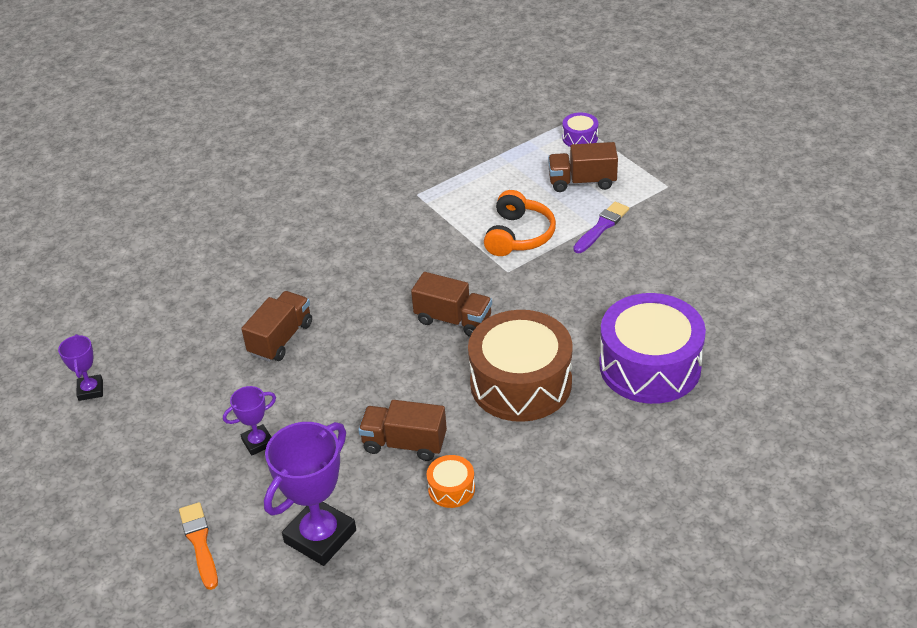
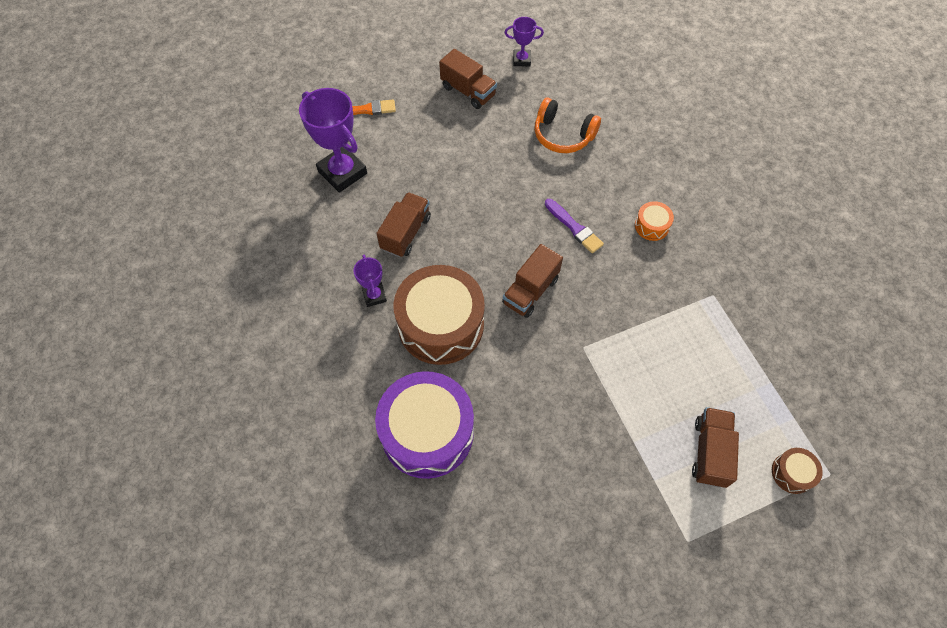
camera: 100 degrees right, 20 degrees up
purple trophy [223,386,276,456] -> purple trophy moved to [353,255,387,307]
brown truck [241,291,312,362] -> brown truck moved to [439,49,497,109]
orange drum [427,455,475,508] -> orange drum moved to [635,201,674,241]
orange headphones [484,190,556,256] -> orange headphones moved to [534,98,601,153]
purple drum [562,112,598,147] -> brown drum [772,448,823,494]
purple brush [573,202,629,253] -> purple brush moved to [545,199,604,253]

